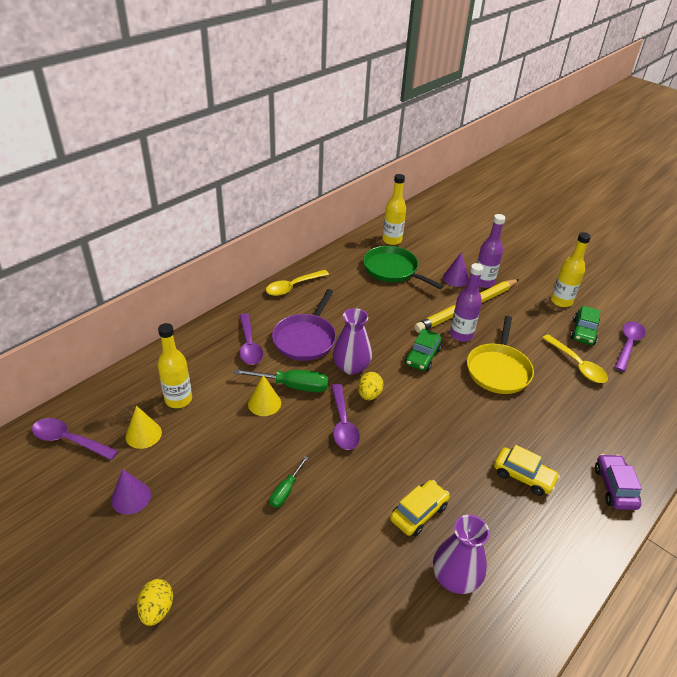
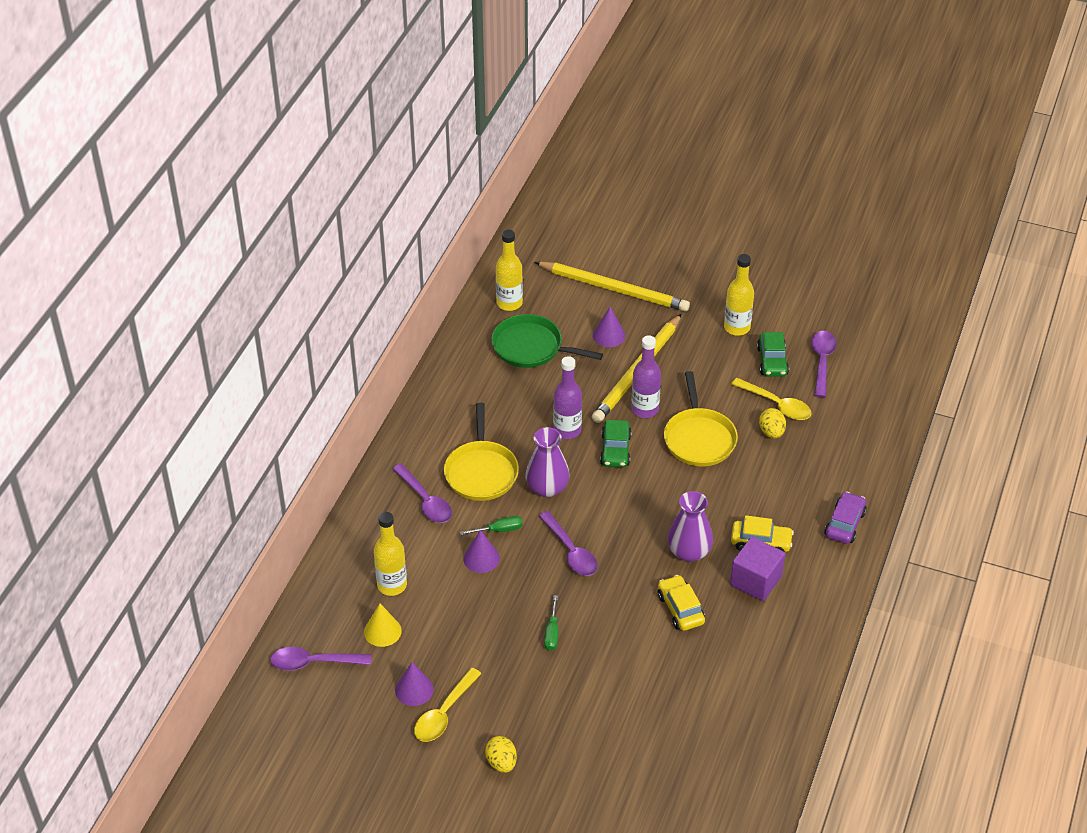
camera: 20 degrees left, 5 degrees up
green screwdriver [234,369,329,392] -> green screwdriver [460,516,522,535], size x0.60
yellow cone [248,375,281,416] -> purple cone [463,530,500,573]
yellow spoon [266,270,329,296] -> yellow spoon moved to [414,668,482,742]
purple pan [272,289,336,361] -> yellow pan [444,403,519,501]
yellow egg [358,372,383,400] -> yellow egg moved to [759,408,786,438]
yellow car [390,480,450,536] -> yellow car turned 45 degrees counterclockwise [658,575,705,631]
purple vase [433,515,490,594] -> purple vase moved to [667,491,713,562]
purple bottle [477,214,505,288] -> purple bottle moved to [553,356,582,439]
purple car [595,454,642,510] -> purple car turned 45 degrees clockwise [824,492,867,544]
none -> yellow pencil [534,262,690,312]
none -> purple cube [730,537,785,601]

